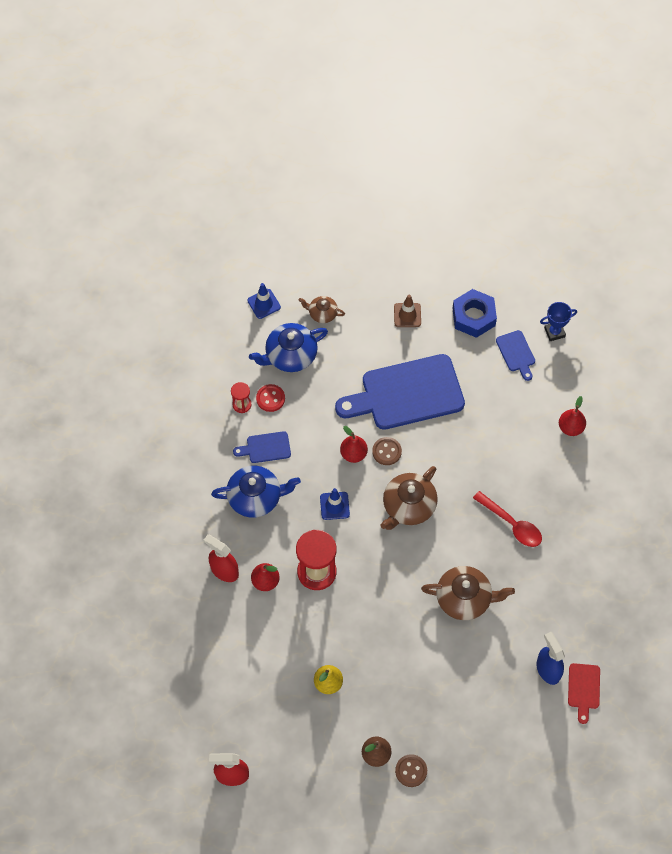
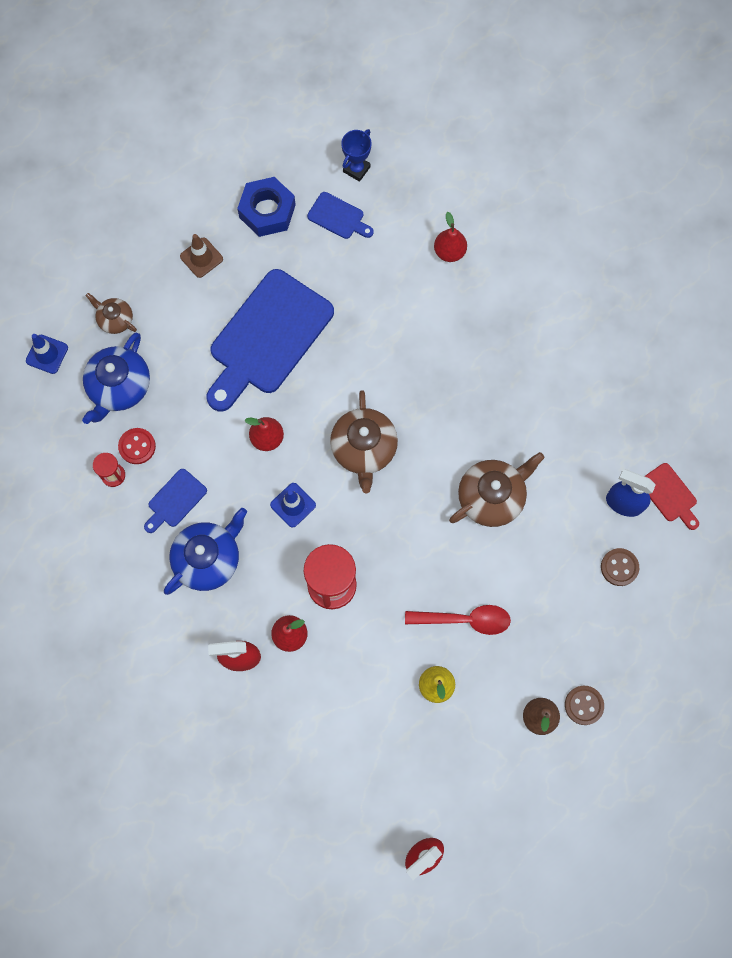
camera: 40 degrees left, 10 degrees up
brown teapot [299,296,345,323] -> brown teapot turned 60 degrees clockwise [86,293,137,334]
brown button [372,437,402,465] -> brown button moved to [601,548,639,586]
red spoon [473,491,542,547] -> red spoon moved to [405,605,511,635]

